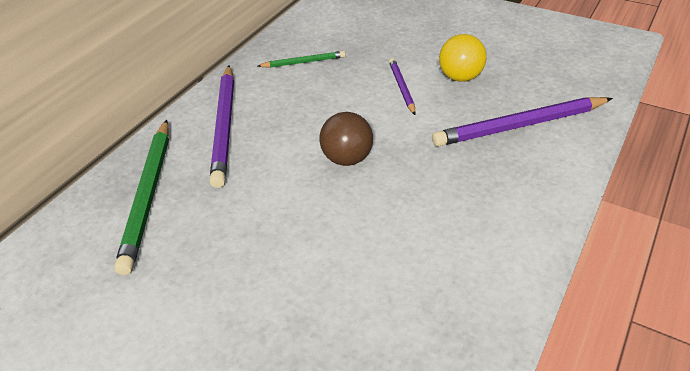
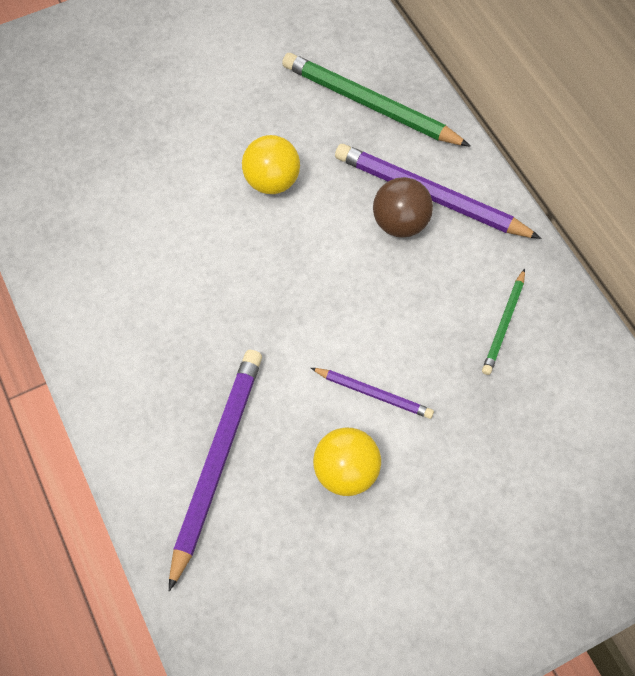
camera: 120 degrees right, 20 degrees up
brown ball [320,112,373,166] -> brown ball moved to [373,177,433,238]
none -> yellow ball [242,135,300,194]

